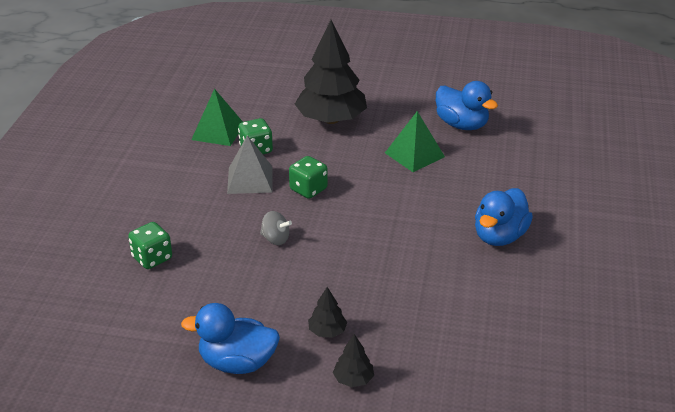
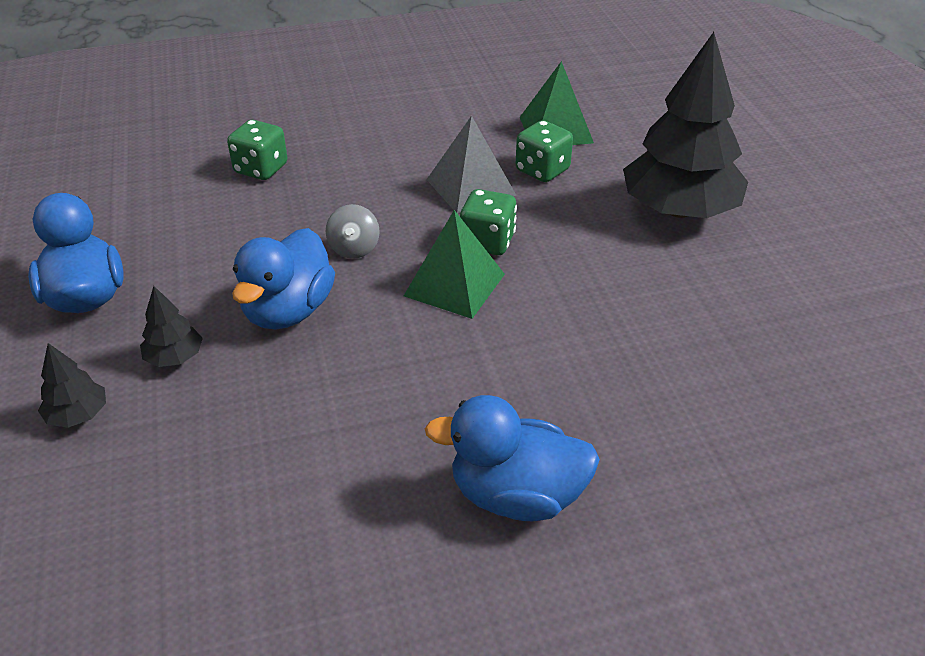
camera: 65 degrees right, 5 degrees up
green pyramid [385,111,445,172] -> green pyramid moved to [404,210,505,319]
blue duck [436,81,498,130] -> blue duck moved to [232,228,335,330]

